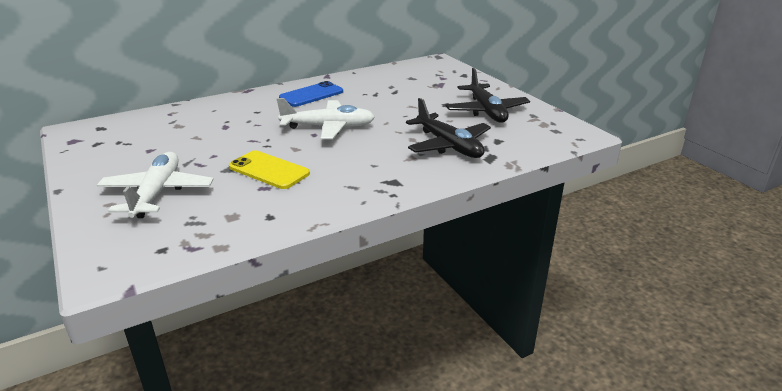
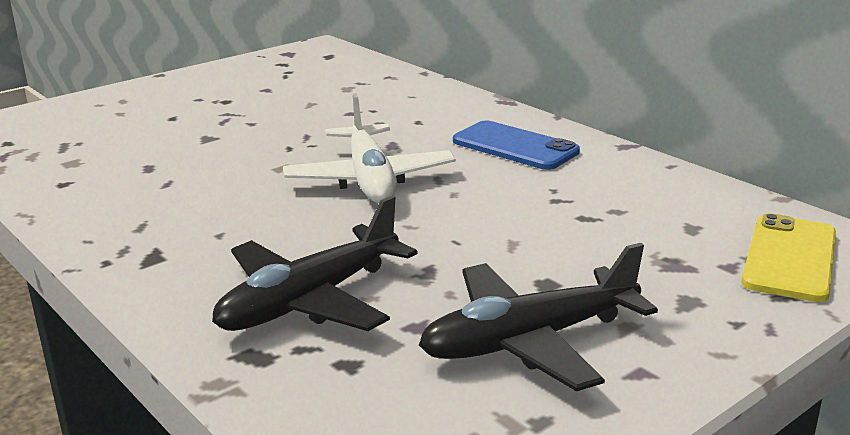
camera: 80 degrees right, 5 degrees down
white plane [97,152,213,218] -> none
yellow phone [229,150,310,189] -> yellow phone moved to [741,213,836,302]

